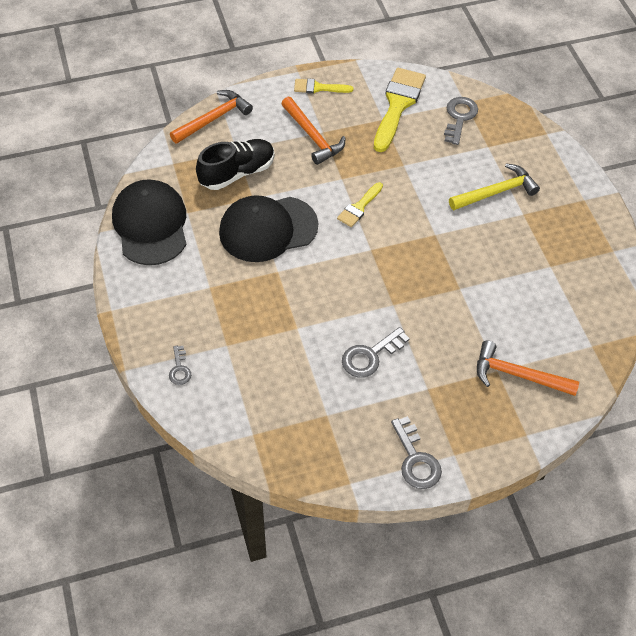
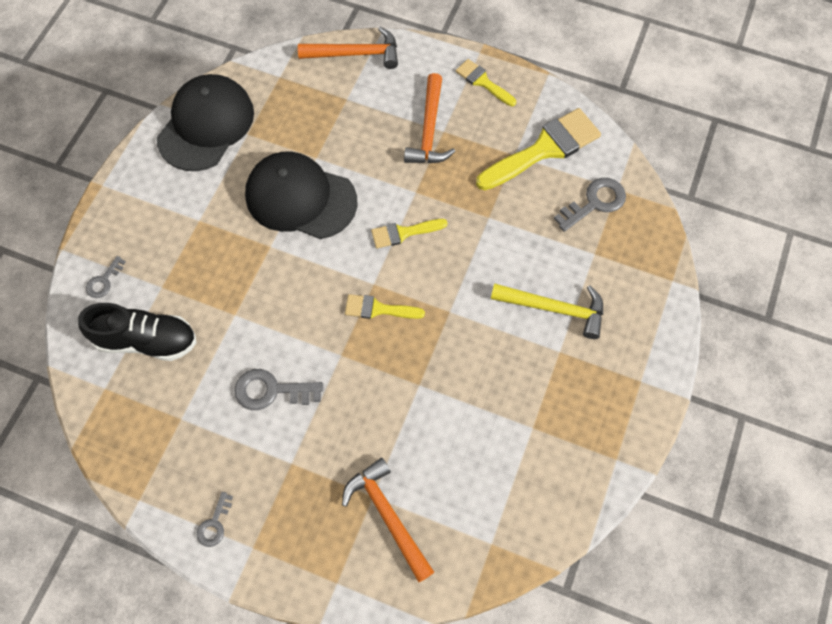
camera: 40 degrees right, 10 degrees up
black shoe [196,139,275,190] -> black shoe moved to [78,303,196,361]
grey key [391,416,442,489] -> grey key [197,492,233,547], size x0.59
none -> yellow brush [345,294,425,319]

